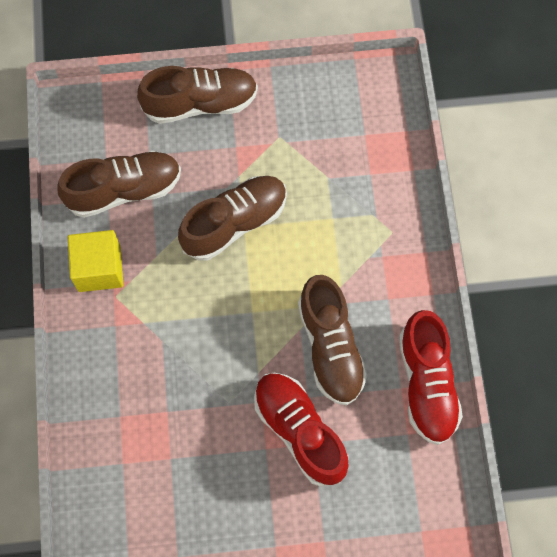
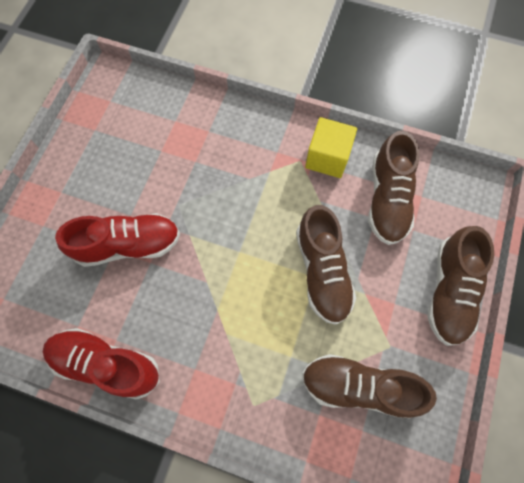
camera: 115 degrees right, 0 degrees up
brown shoe [298,275,367,405] -> brown shoe moved to [302,354,437,418]

